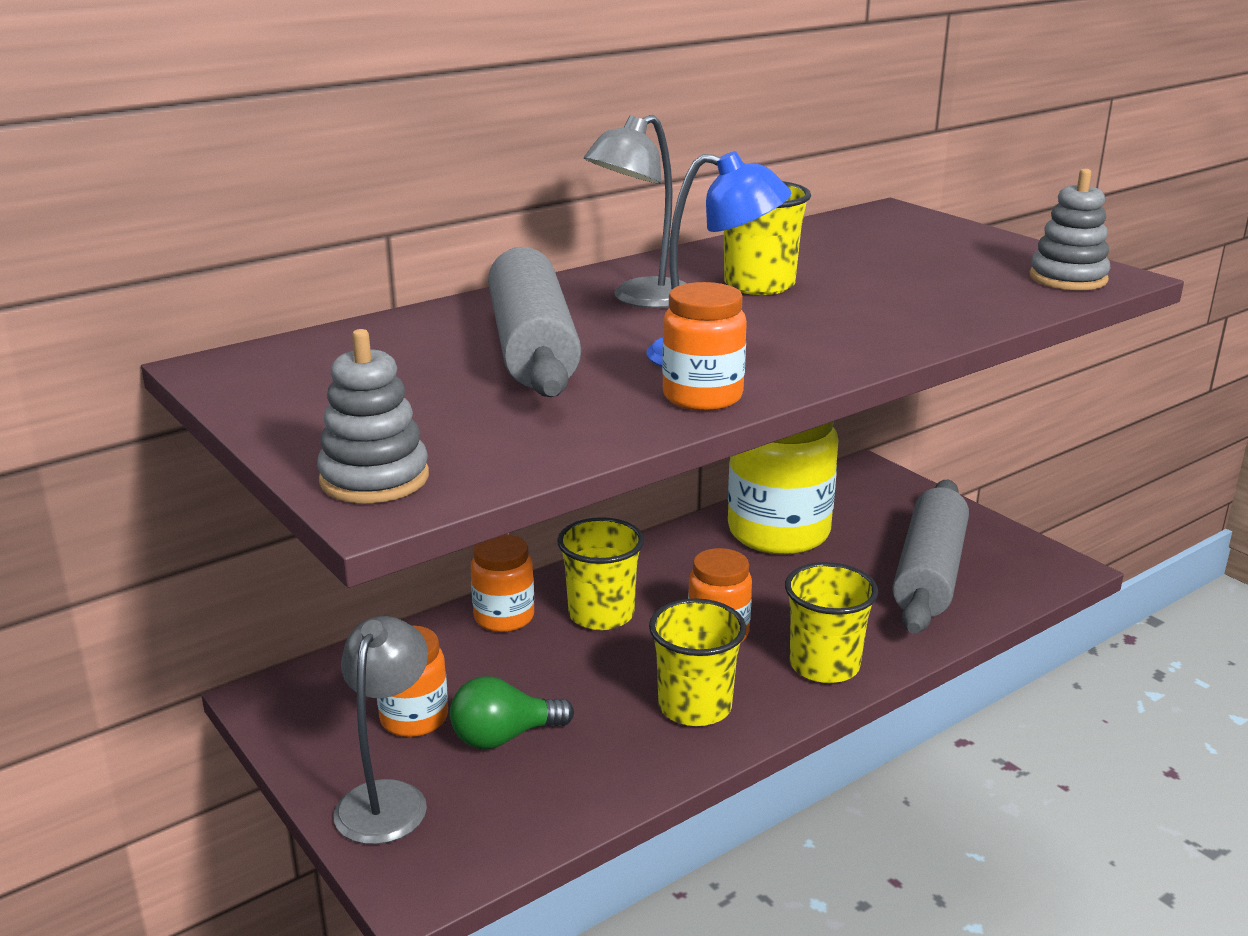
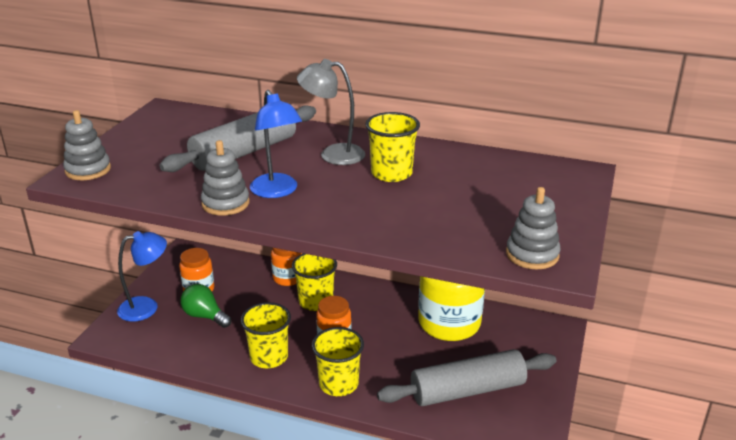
camera: 55 degrees right, 5 degrees up
grey lamp [334,616,428,844] -> blue lamp [117,231,167,322]
orange jar [662,282,747,411] -> grey stacking toy [201,140,250,216]

